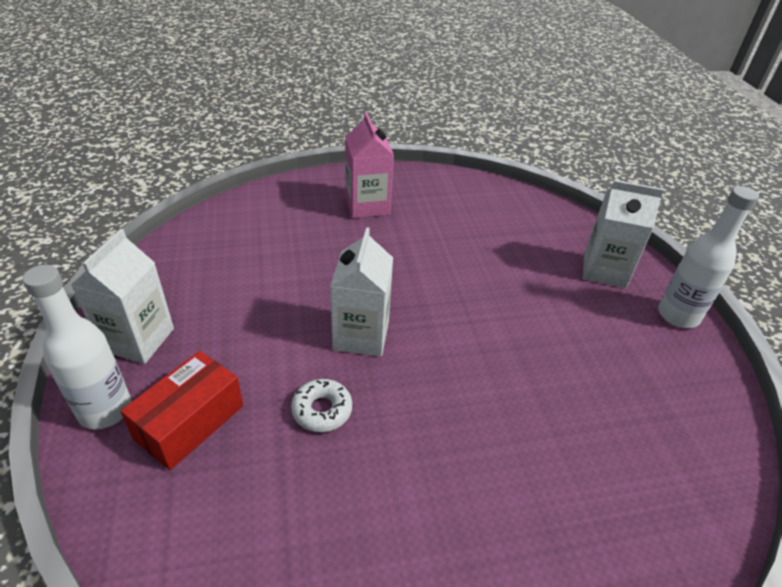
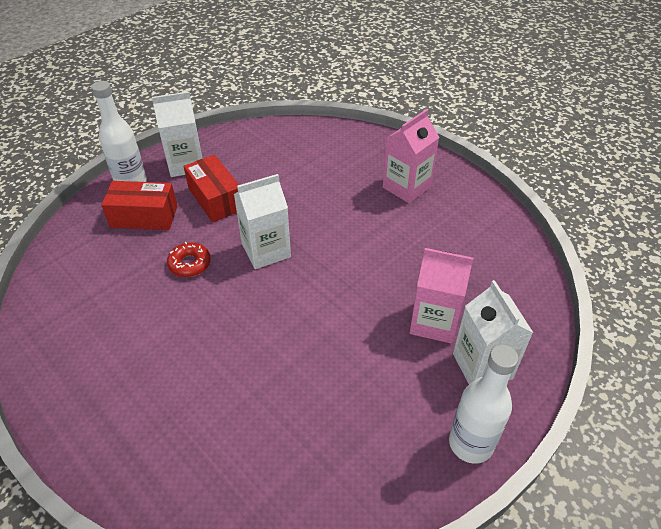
camera: 60 degrees right, 5 degrees up
white donut [291,379,352,432] -> red donut [167,242,211,277]
none -> red box [184,155,239,222]
none -> pink carton [410,248,473,344]

